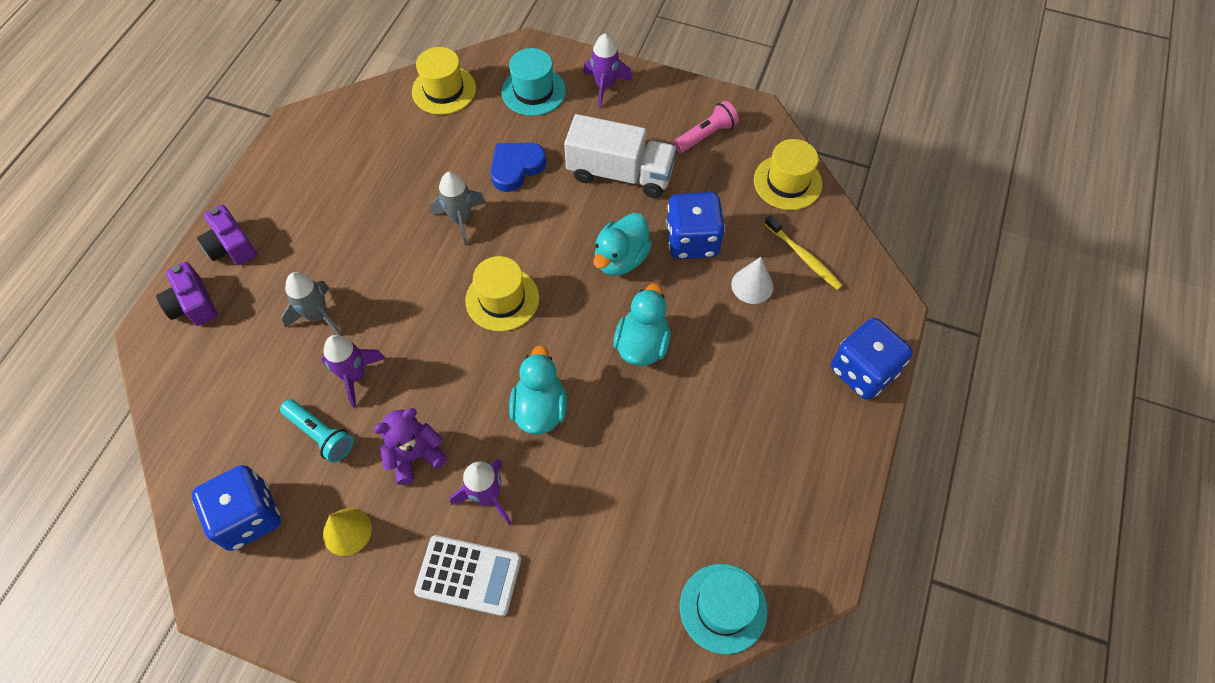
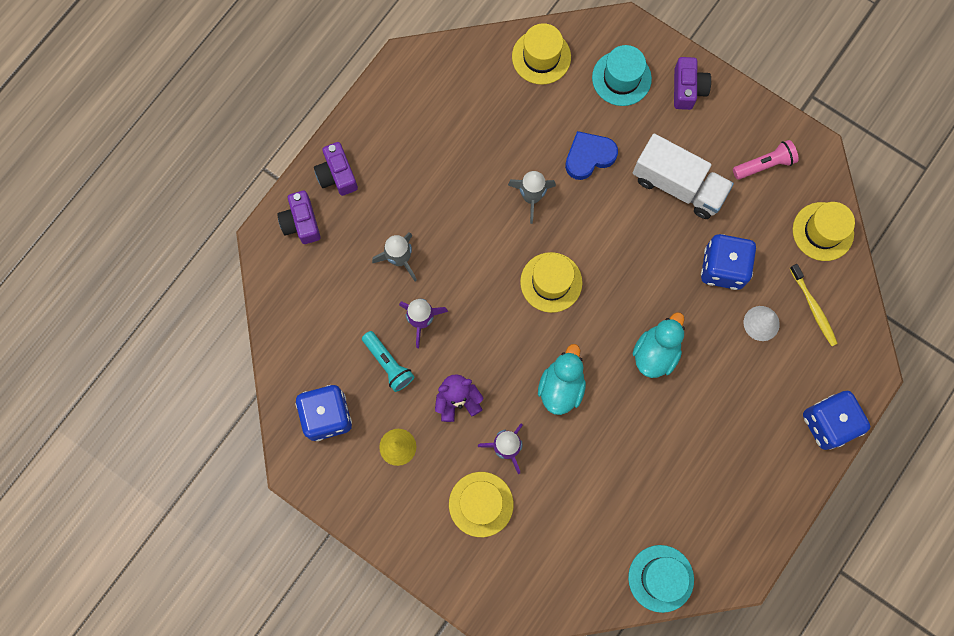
camera: 15 degrees right, 15 degrees up
white calculator [414,535,521,616] -> yellow hat [449,472,514,537]
purple rocket [583,33,633,109] -> purple camera [674,57,711,110]
turquoise duck [593,213,652,276] -> none

